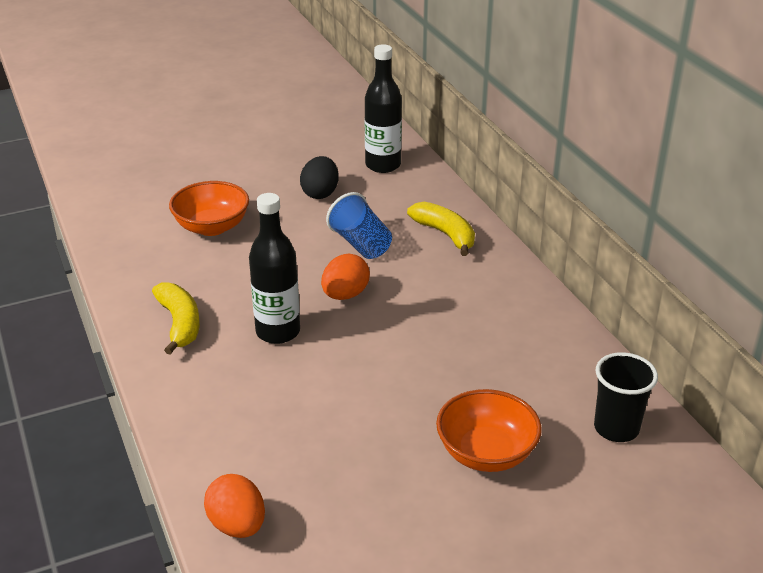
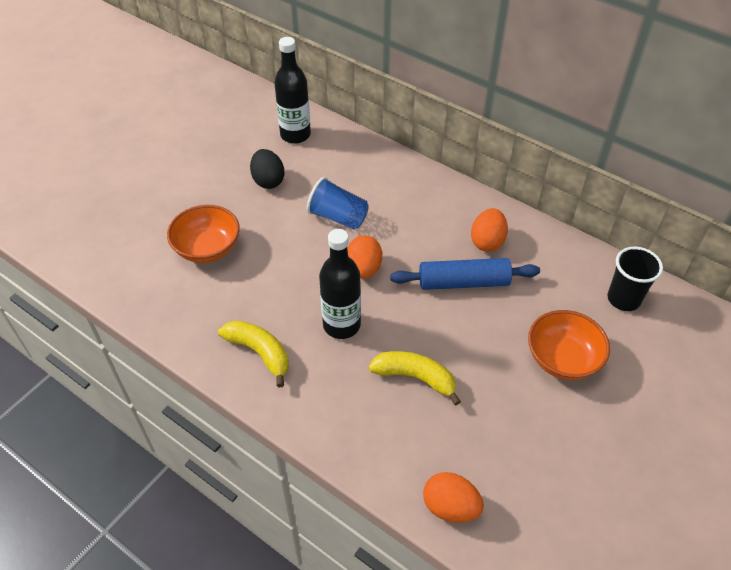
camera: 30 degrees left, 15 degrees up
yellow banana [407,202,475,256] -> yellow banana moved to [369,351,461,406]
none -> blue rolling pin [390,258,540,290]
none -> orange egg [471,208,508,252]

